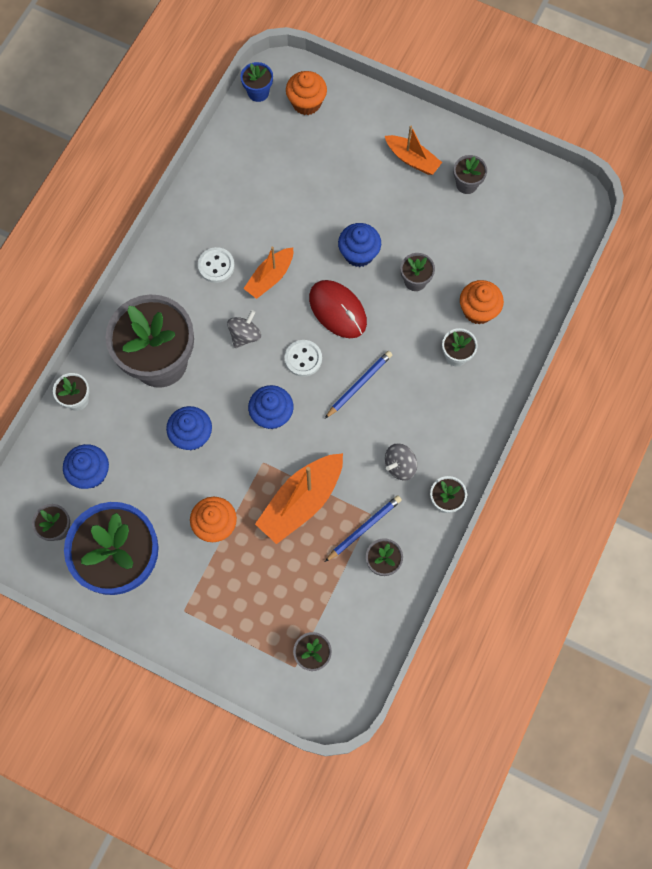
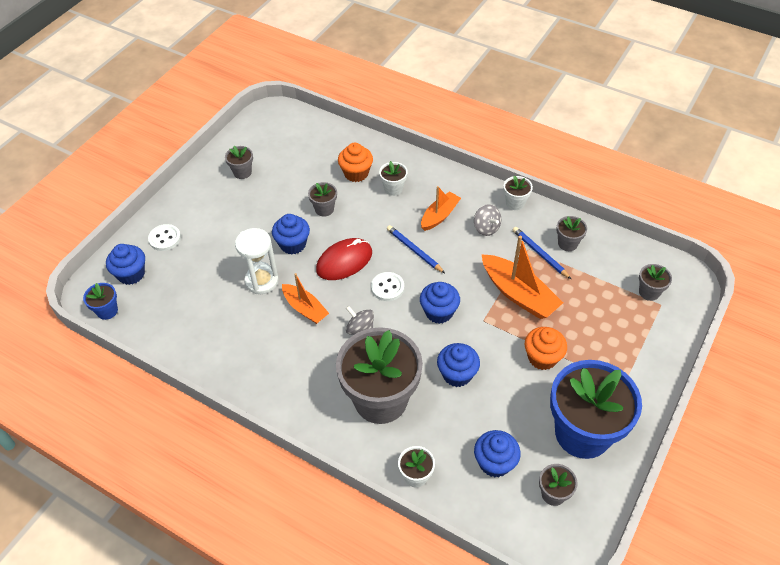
camera: 85 degrees left, 20 degrees down
white button [198,247,235,283] -> white button moved to [148,224,181,251]
orange cupcake [286,71,327,115] -> blue cupcake [106,244,145,285]
orange boat [385,126,442,175] -> orange boat moved to [421,186,461,231]
none -> white hourglass [235,228,279,295]

